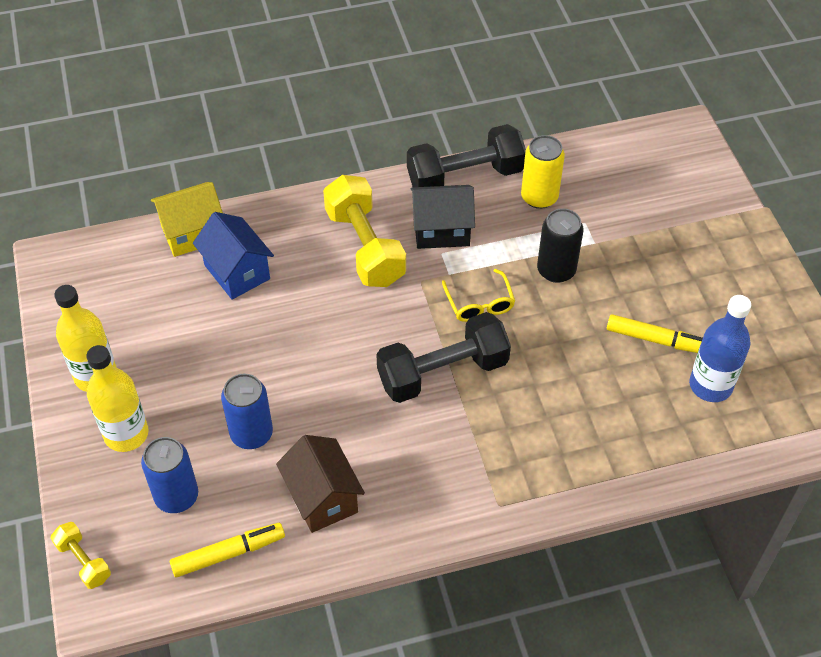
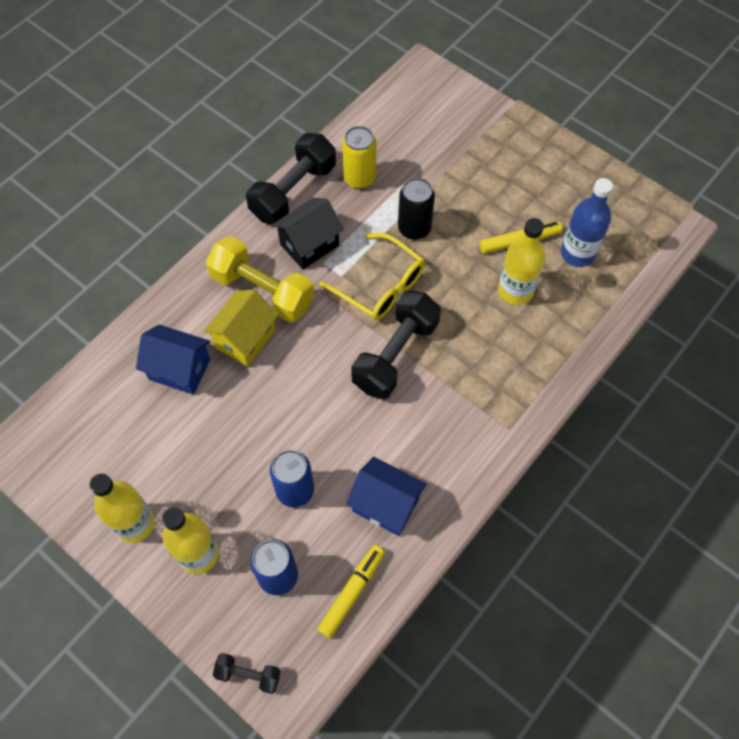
camera: 35 degrees left, 10 degrees up
yellow dumbbell [51,522,111,589] -> black dumbbell [213,653,281,694]
yellow house [151,182,223,257] -> yellow house moved to [204,290,279,367]
brown house [276,435,365,533] -> blue house [346,456,427,536]
yellow glasses [442,269,515,322] -> yellow glasses [319,233,425,321], size x1.56
none -> yellow bottle [498,218,545,305]

